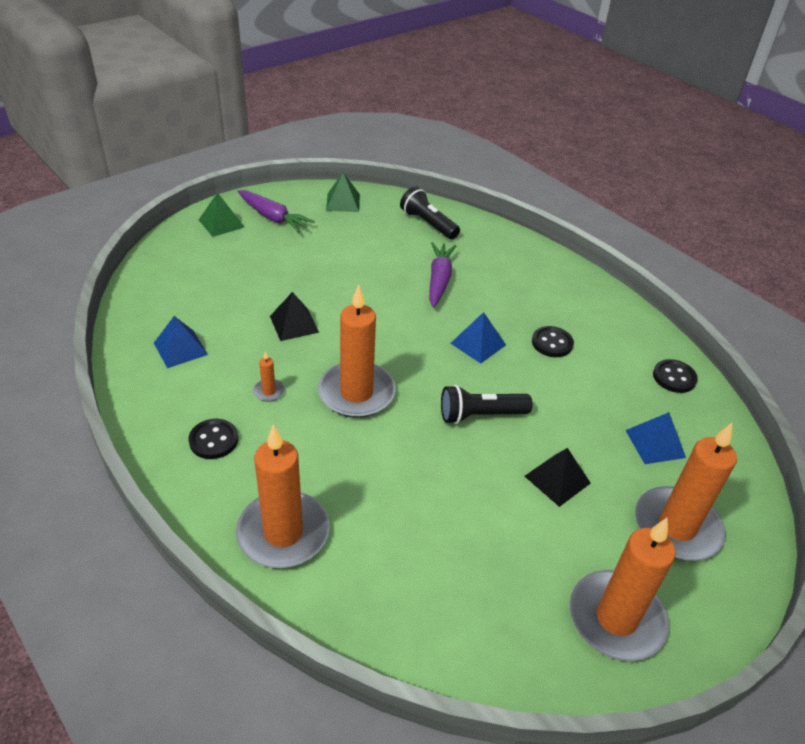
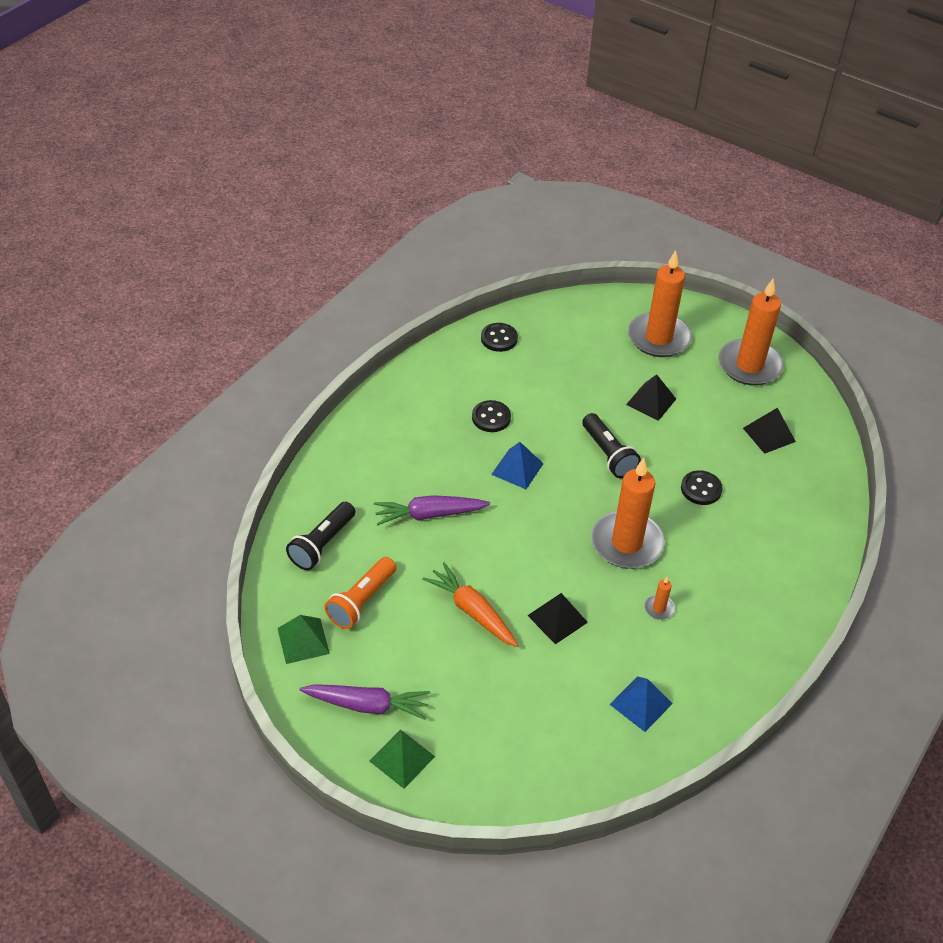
camera: 105 degrees left, 5 degrees up
black button [188,419,238,459] -> black button moved to [681,470,722,505]
orange candle [236,425,330,568] -> none
purple carrot [237,190,315,233] -> purple carrot turned 75 degrees clockwise [300,684,430,720]
blue pyramid [625,412,686,464] -> none
none -> orange flashlight [324,557,396,629]
none -> orange carrot [423,562,518,647]
none -> black pyramid [743,408,796,454]

